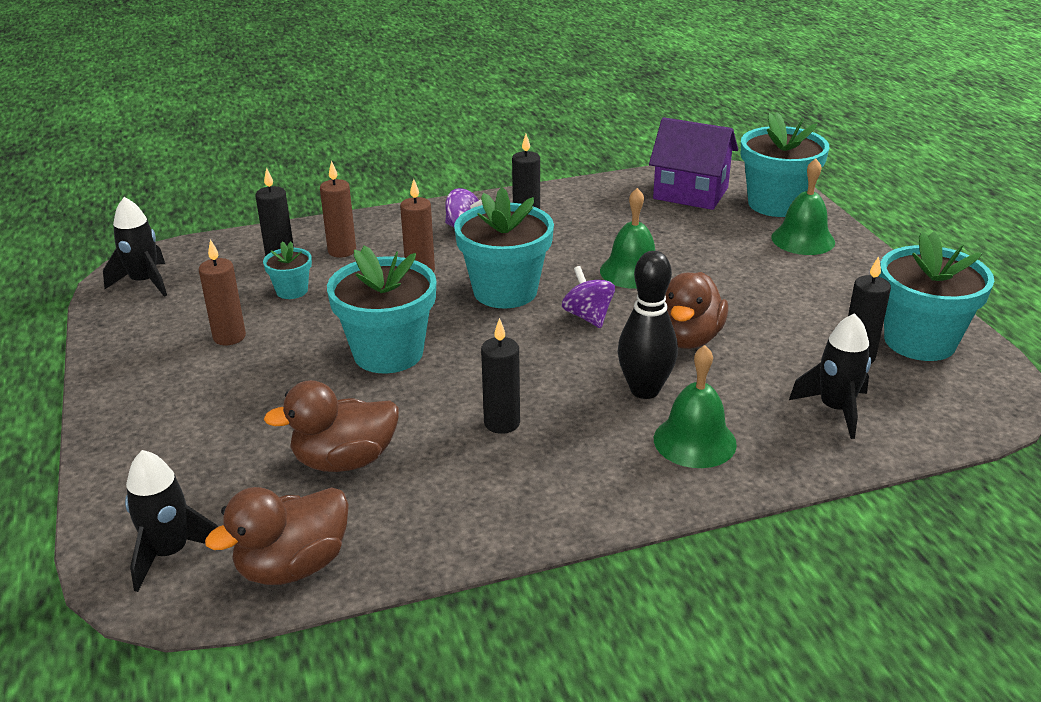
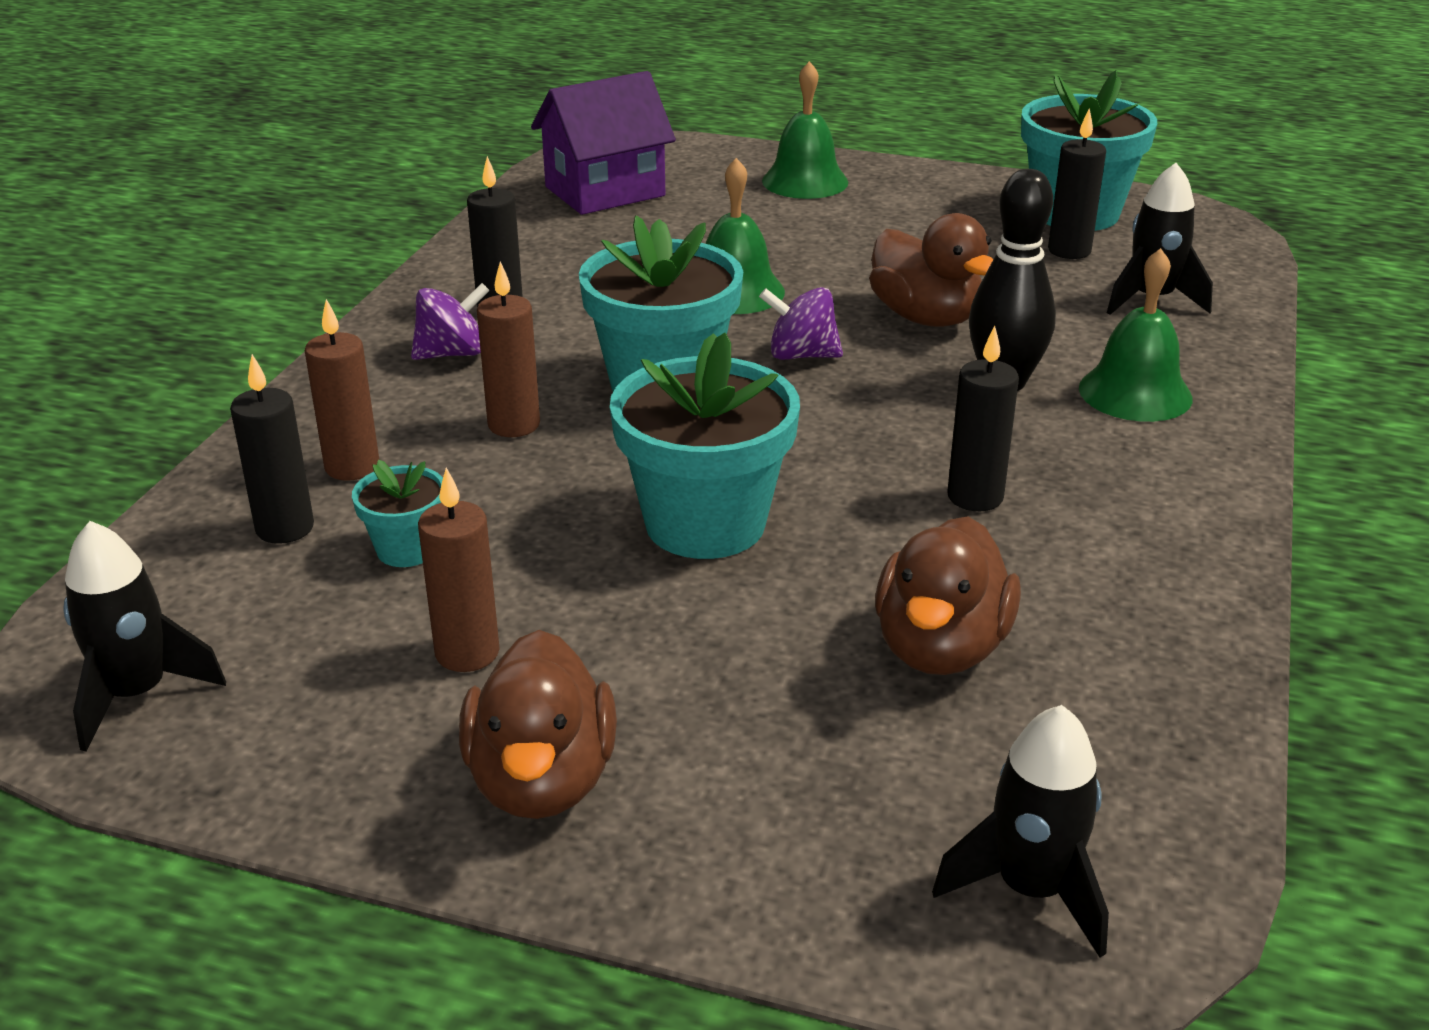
camera: 55 degrees left, 0 degrees up
brown duck [205,487,349,585] -> brown duck moved to [459,630,617,819]
turquoise flower pot [741,113,829,217] -> none

